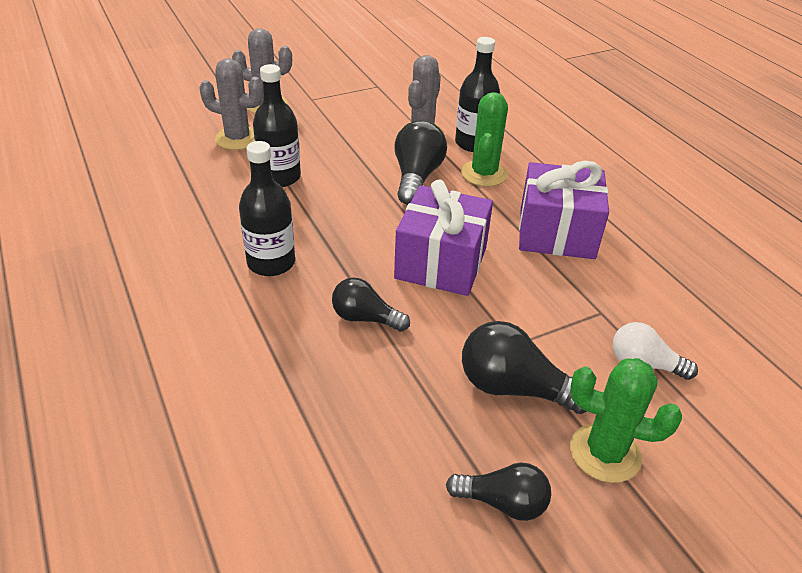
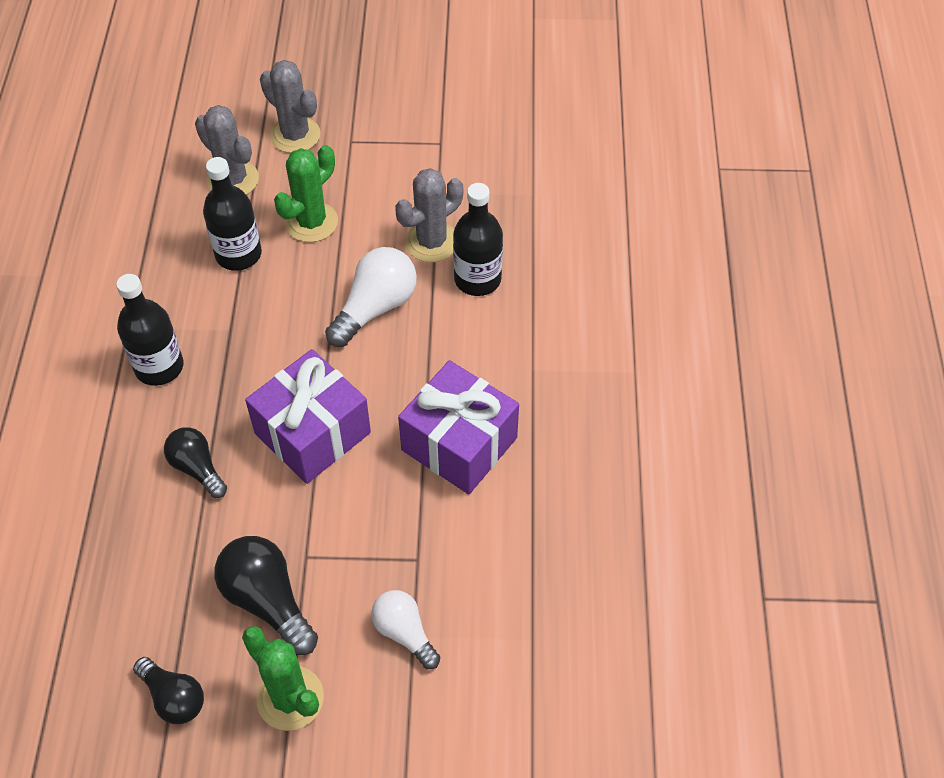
camera: 30 degrees right, 15 degrees up
black light bulb [394,120,447,205] -> white light bulb [325,247,417,347]
green cactus [461,92,508,187] -> green cactus moved to [274,145,338,242]

